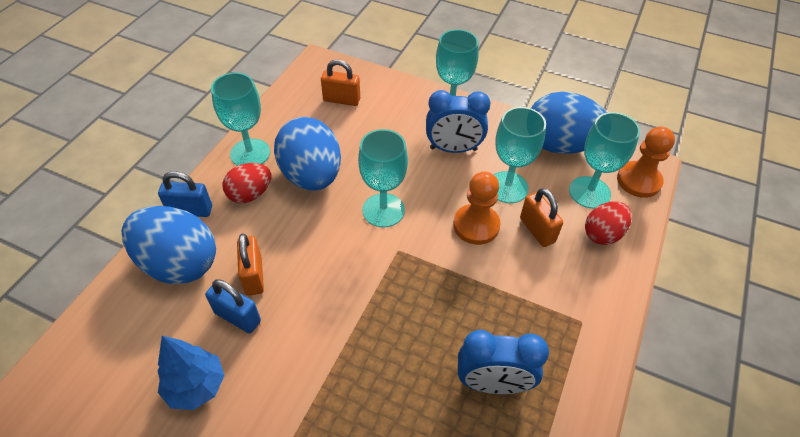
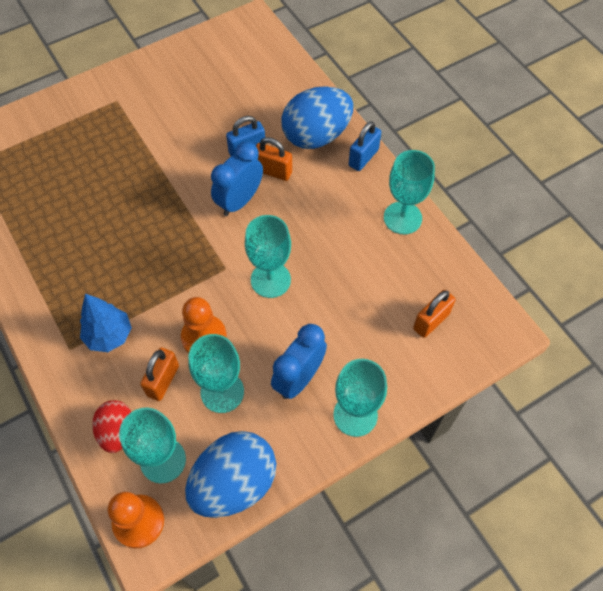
camera: 125 degrees right, 10 degrees up
blue tree [157,336,225,410] -> blue tree moved to [80,294,132,352]
red egg [222,163,271,203] -> none
blue egg [274,117,341,191] -> none
blue clock [458,330,549,394] -> blue clock moved to [211,142,263,216]
orange padlock [520,188,563,247] -> orange padlock turned 75 degrees counterclockwise [140,348,179,401]

